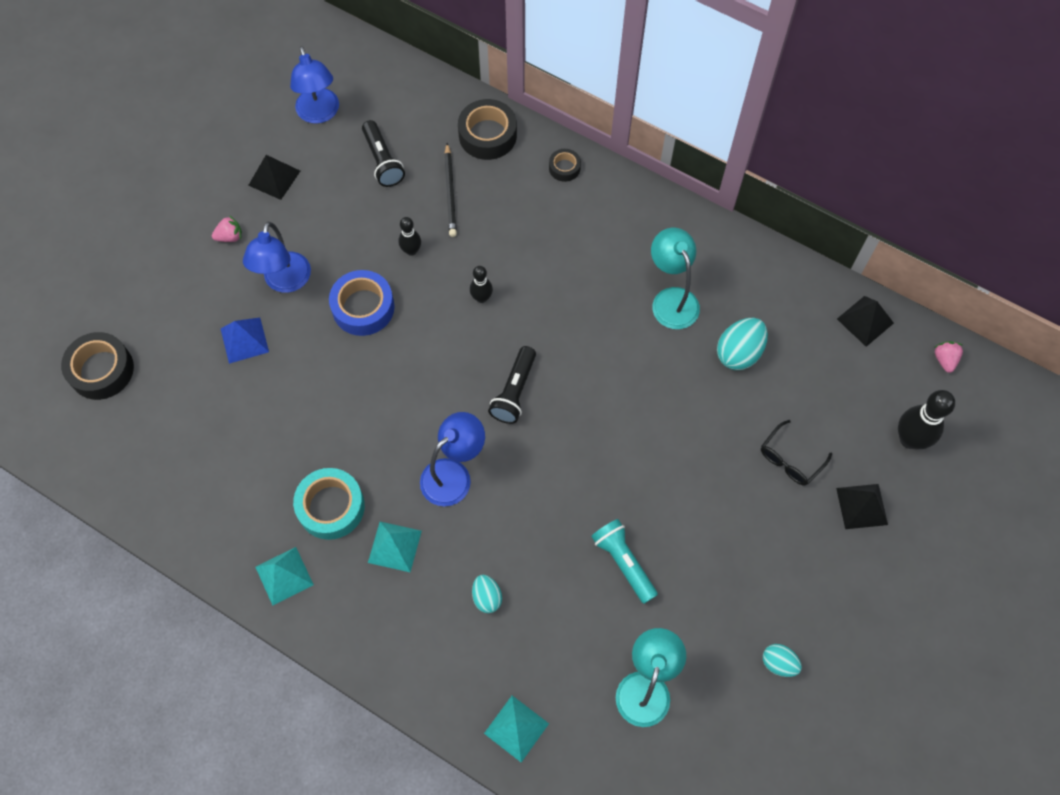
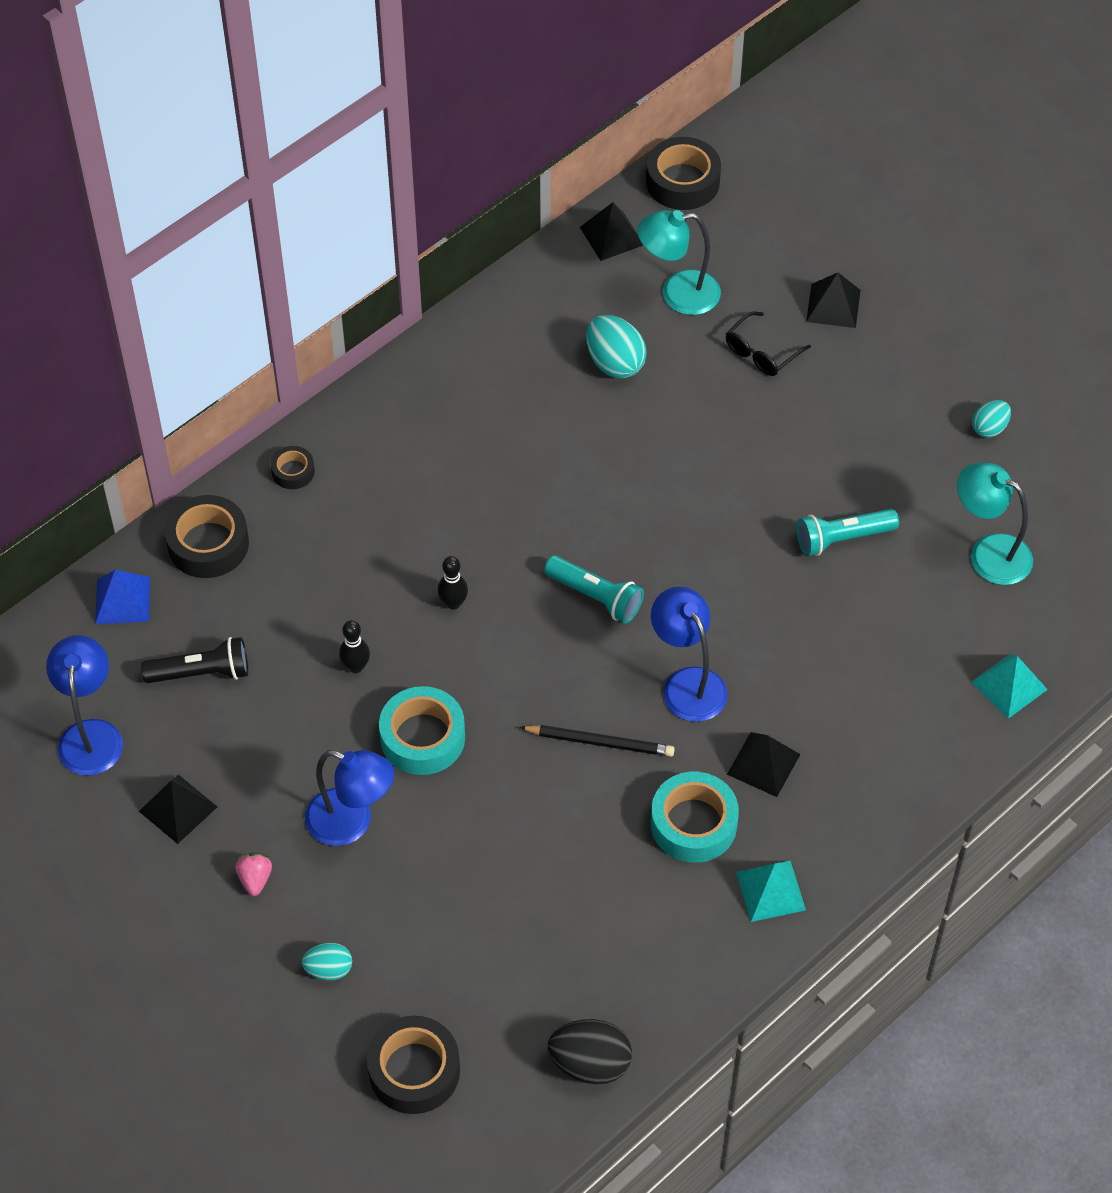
camera: 75 degrees left, 10 degrees down
blue pyramid [221,317,269,364] -> blue pyramid moved to [95,570,150,624]
blue lamp [290,46,339,124] -> blue lamp turned 90 degrees counterclockwise [46,635,123,776]
blue tape [329,270,395,336] -> turquoise tape [379,686,465,775]
turquoise pyramid [368,522,422,572] -> black pyramid [727,732,800,797]
black pencil [444,143,457,237] -> black pencil moved to [519,725,675,757]
turquoise egg [472,575,502,613] -> turquoise egg moved to [302,943,352,981]
black flashlight [488,346,536,424] -> turquoise flashlight [544,555,644,624]
turquoise lamp [651,228,700,329] -> turquoise lamp moved to [637,210,721,315]
black glasses [761,420,832,486] -> black glasses turned 75 degrees clockwise [726,311,811,376]
black bowling pin [898,390,955,449] -> none
pink strawberry [934,341,963,373] -> black tape [646,137,721,210]
none -> black egg [548,1019,632,1084]

